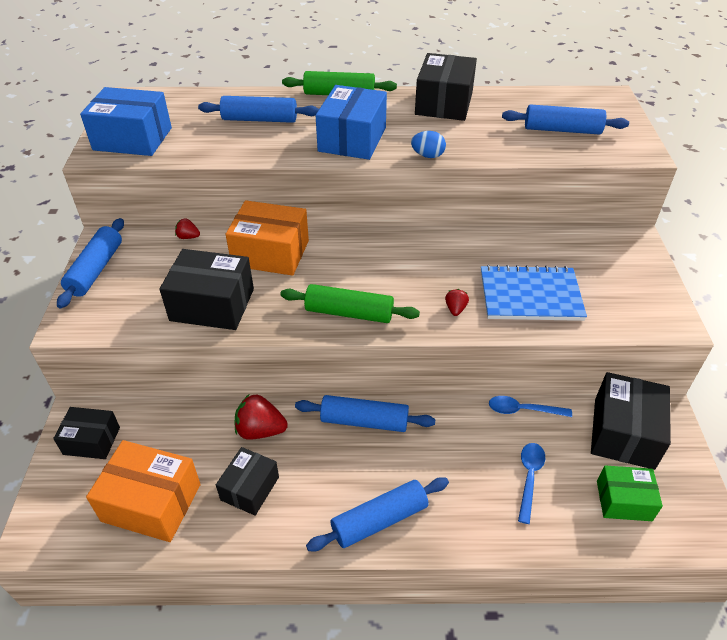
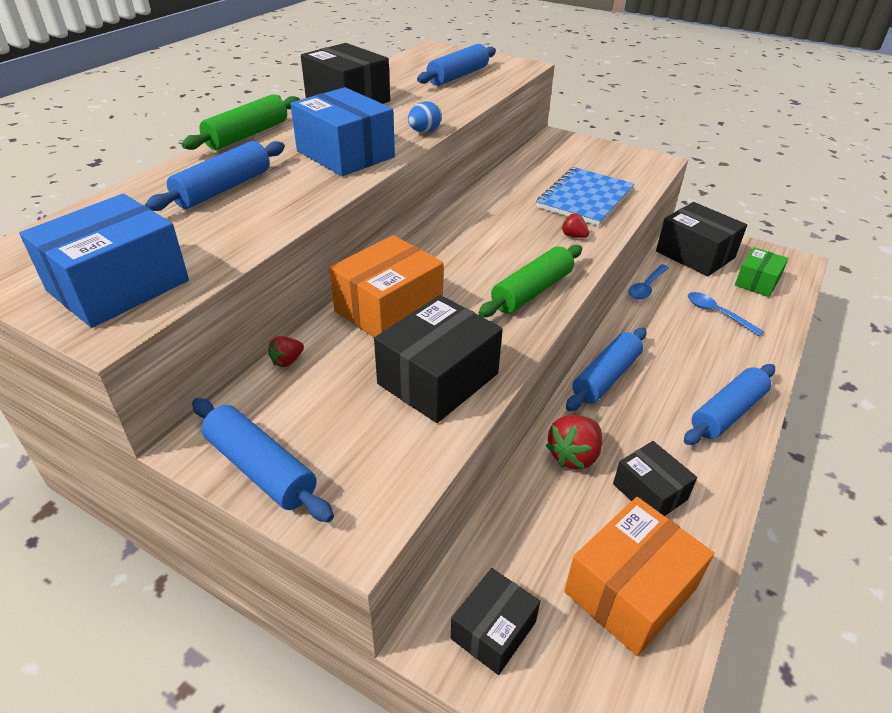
camera: 60 degrees left, 5 degrees down
blue rolling pin [306,477,449,552] -> blue rolling pin turned 45 degrees clockwise [684,364,775,445]

